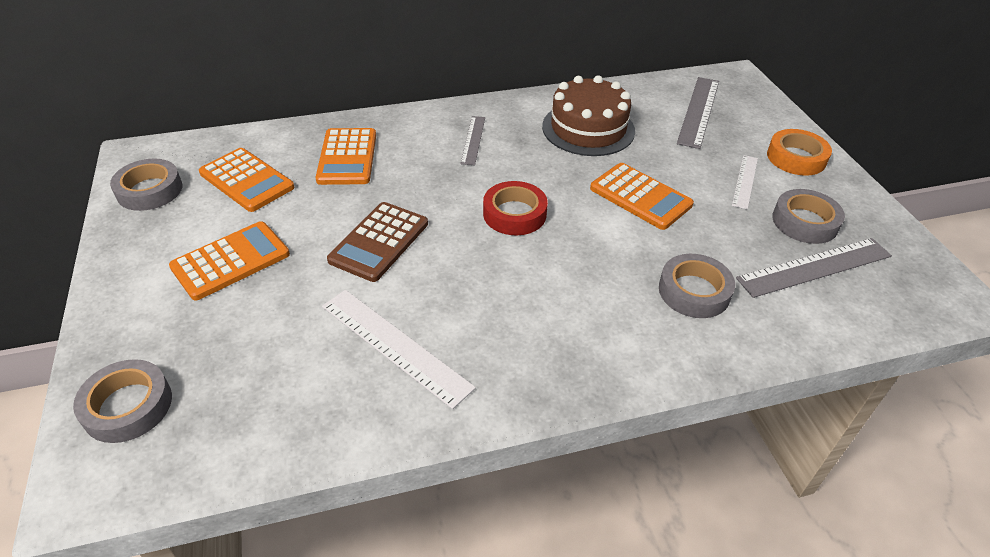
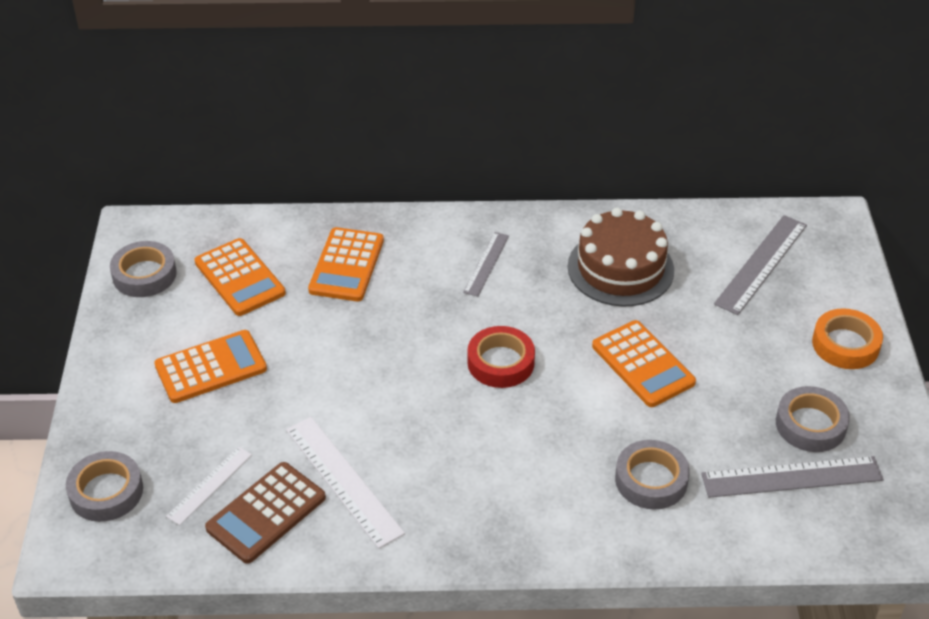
camera: 15 degrees right, 0 degrees up
brown calculator [327,202,428,282] -> brown calculator moved to [205,462,326,564]
white ruler [732,155,758,209] -> white ruler moved to [166,447,252,525]

